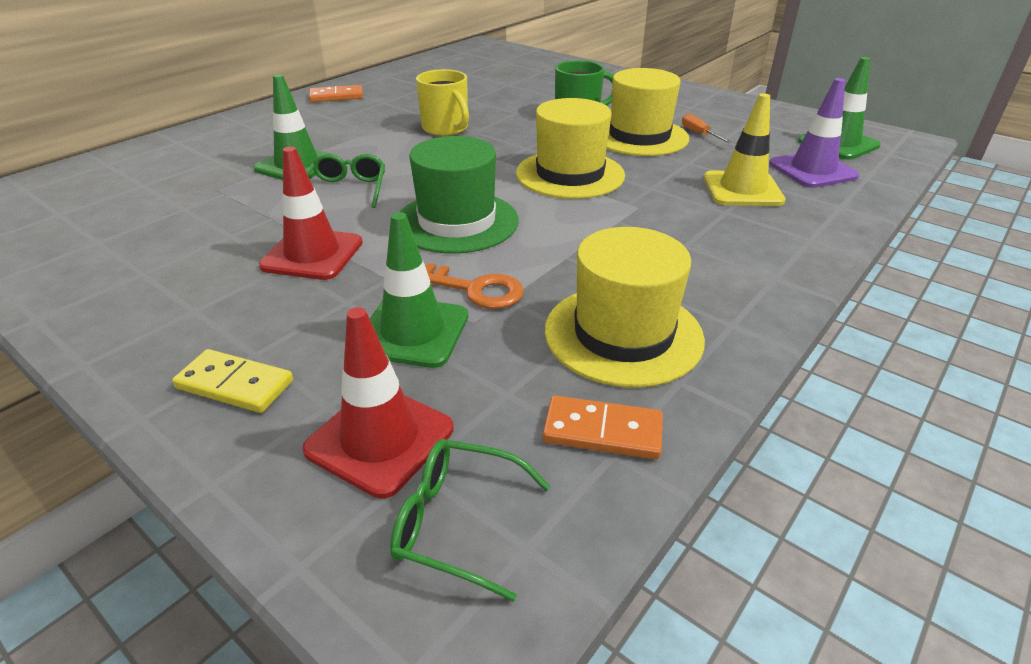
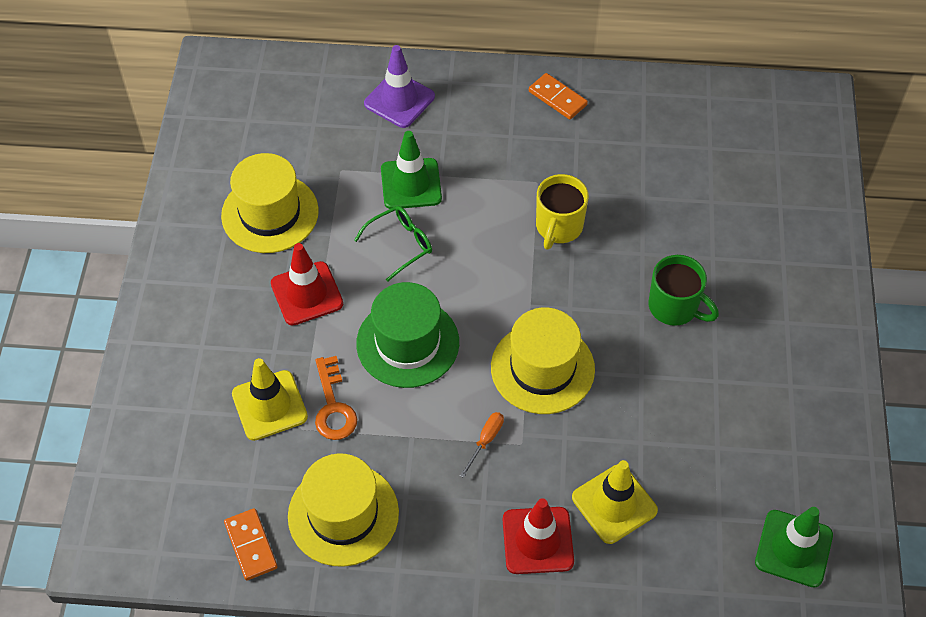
camera: 55 degrees right, 20 degrees up
yellow domino [172,349,293,413] -> none
red traffic cone [302,307,454,499] -> red traffic cone moved to [503,498,574,574]
green traffic cone [370,212,468,368] -> yellow traffic cone [232,358,308,441]
green glasses [390,439,550,602] -> none
yellow hat [607,68,689,156] -> yellow hat moved to [221,153,319,253]
orange screwdriver [682,114,732,143] -> orange screwdriver moved to [460,412,504,478]
purple traffic cone [769,78,859,188] -> purple traffic cone moved to [364,45,435,128]

